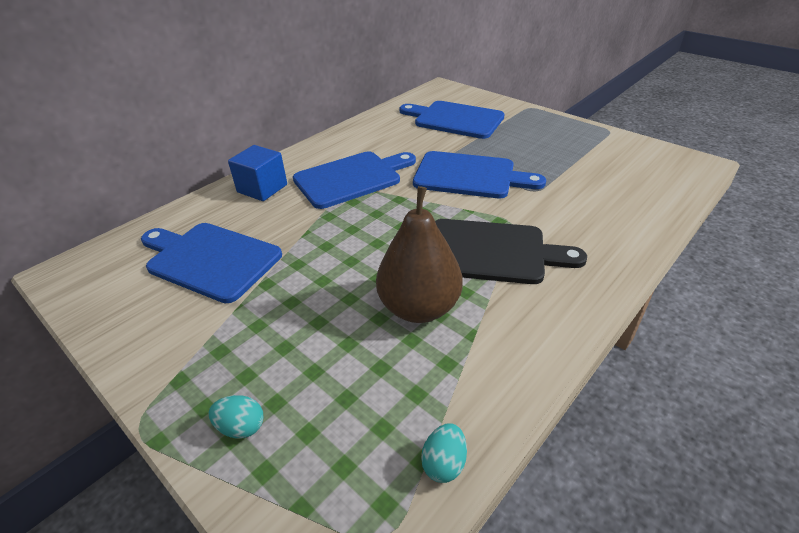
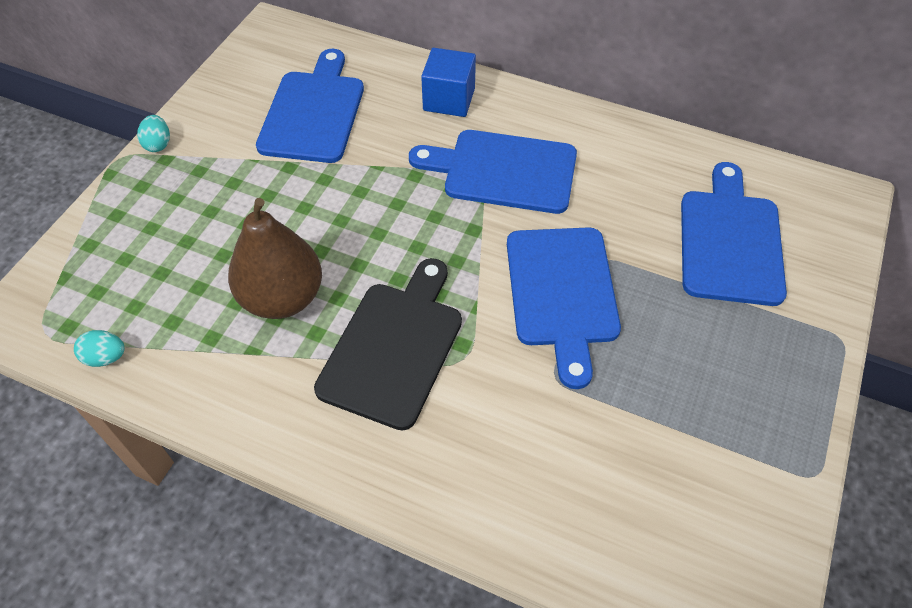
camera: 70 degrees right, 15 degrees up
turquoise egg [209,395,263,438] -> turquoise egg moved to [137,115,170,152]
blue cutting board [293,152,416,209] -> blue cutting board turned 150 degrees clockwise [409,130,577,214]
black cutting board [435,219,587,284] -> black cutting board turned 150 degrees counterclockwise [314,258,462,431]

